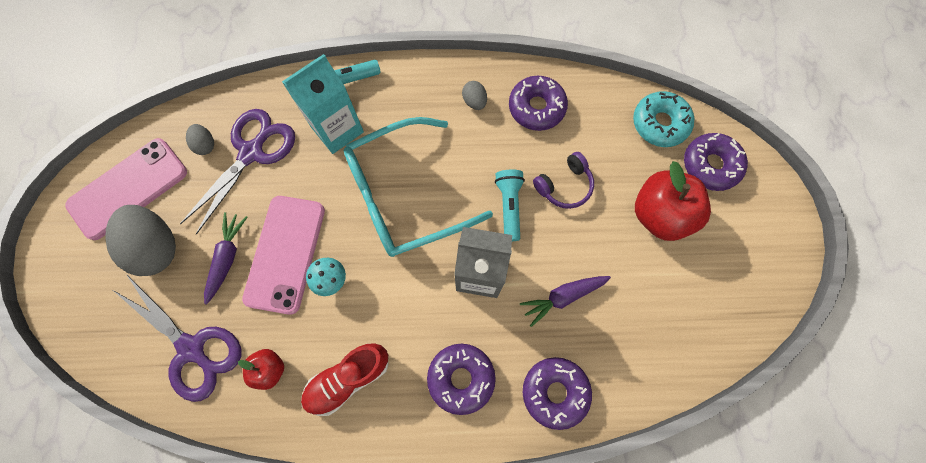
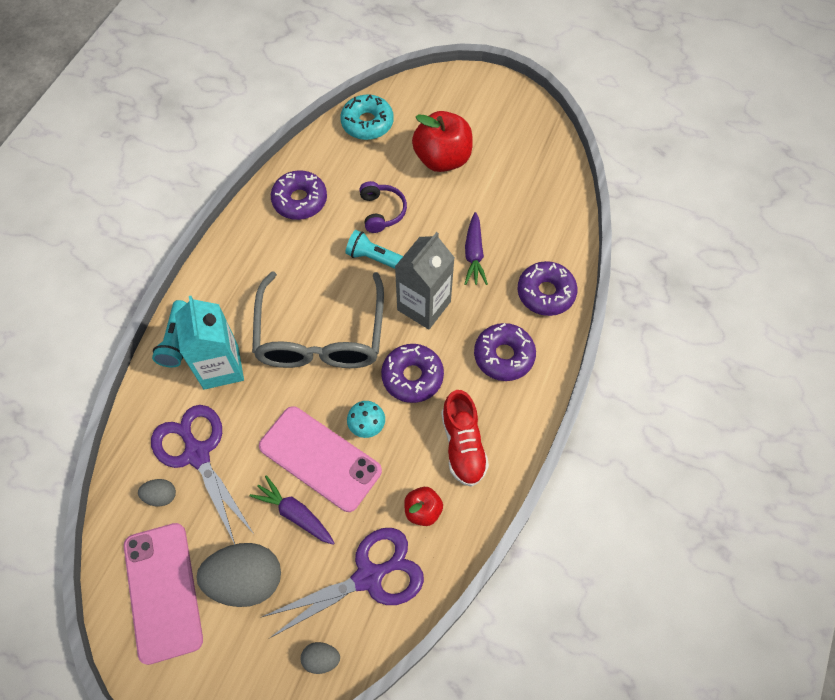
camera: 65 degrees left, 10 degrees down
turquoise glasses [344,117,493,257] -> grey glasses [252,271,384,368]
grey egg [462,81,487,110] -> grey egg moved to [301,642,340,674]
purple donut [684,133,748,191] -> purple donut moved to [381,344,444,403]

